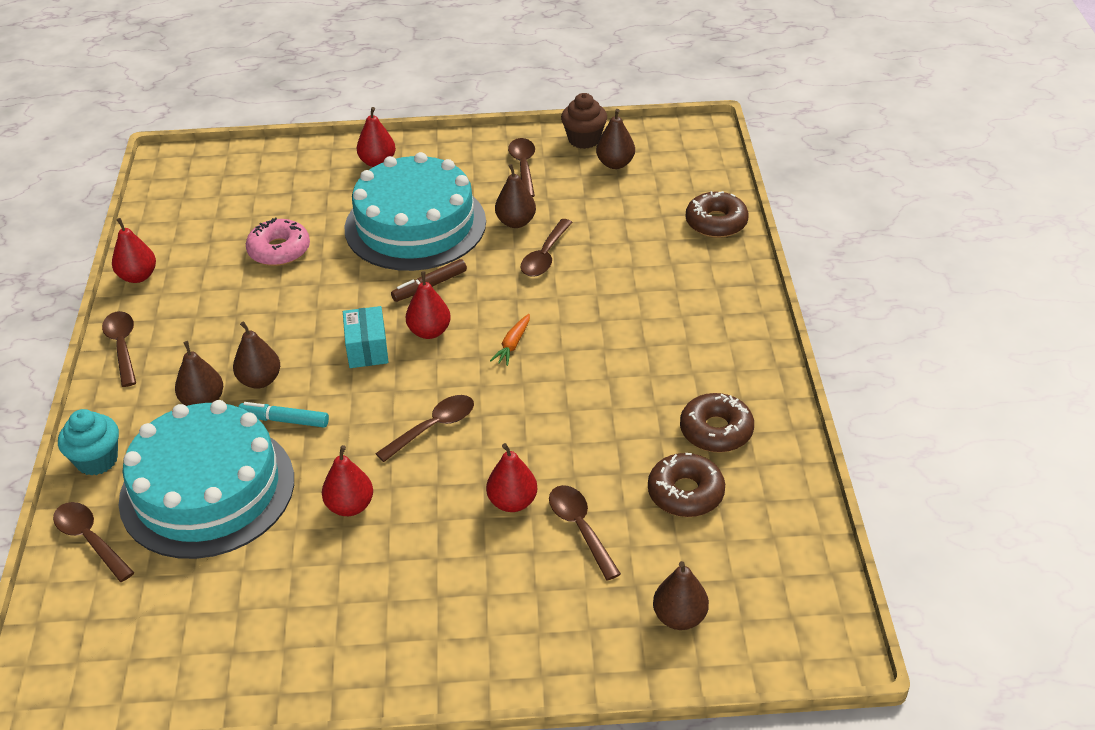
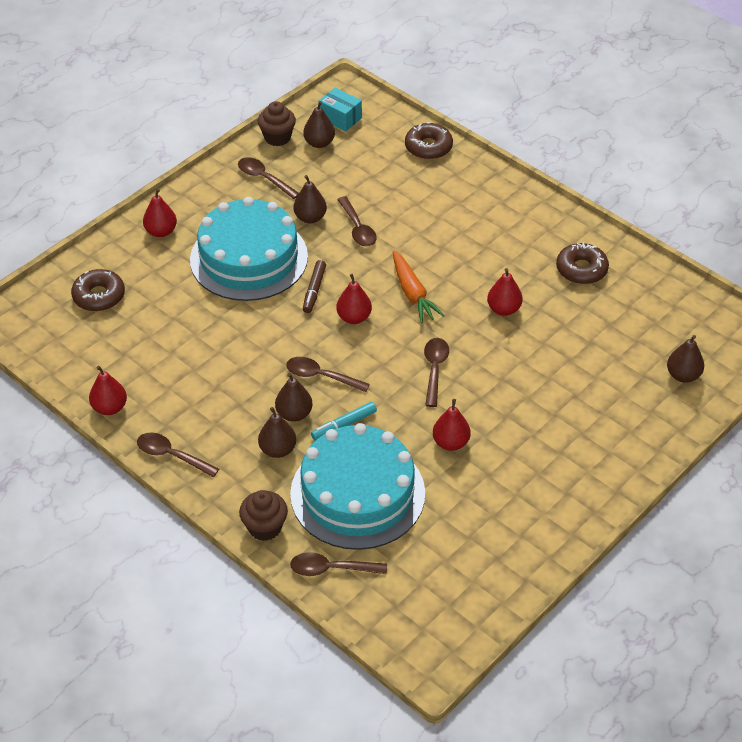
camera: 45 degrees left, 5 degrees up
turquoise cupcake [58,409,119,476] -> brown cupcake [239,490,288,541]
pink donut [246,218,310,266] -> none
turquoise box [343,306,389,368] -> turquoise box moved to [319,88,362,132]
red pear [486,443,537,512] -> red pear moved to [487,268,523,316]
orange carrot [490,314,530,366] -> orange carrot [393,251,445,323], size x1.73
brown spoon [549,485,621,581] -> brown spoon moved to [286,357,370,392]
brown donut [648,453,725,517] -> brown donut moved to [71,269,125,312]

